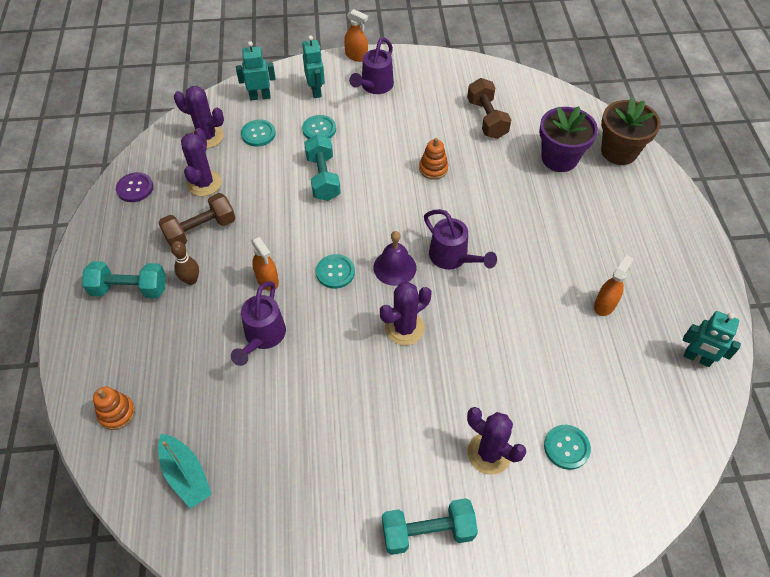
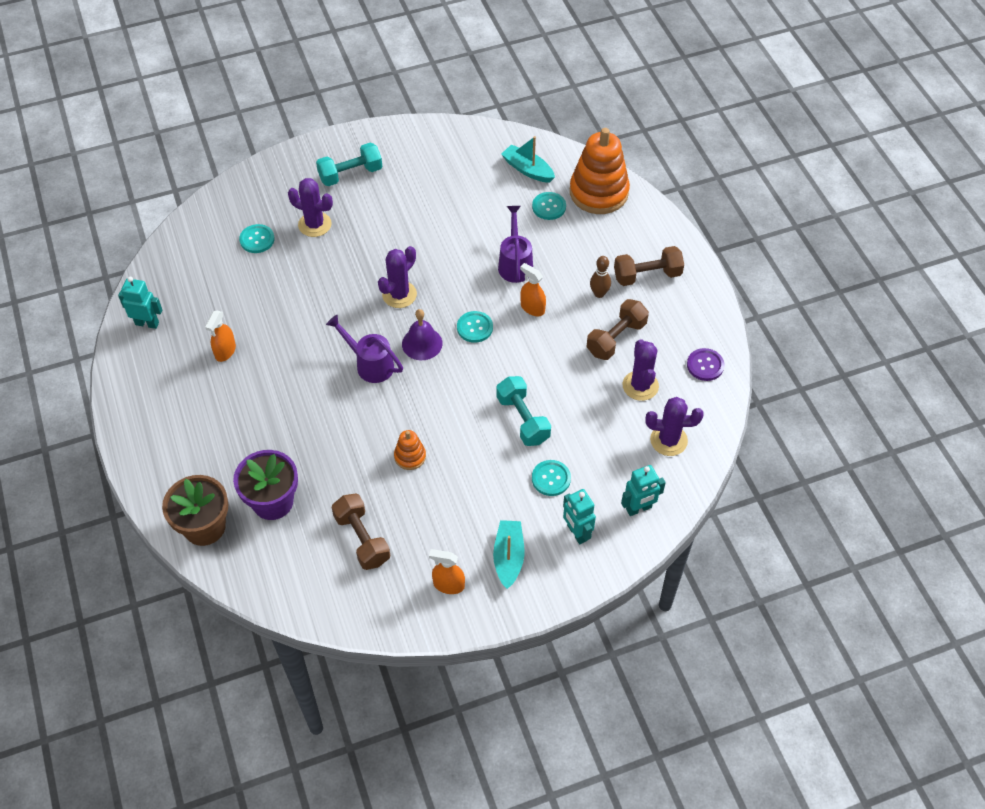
camera: 165 degrees right, 0 degrees up
turquoise dumbbell [82,261,166,298] -> brown dumbbell [614,246,684,286]
orange stacking toy [93,387,135,430] -> orange stacking toy [570,128,630,214], size x2.15
turquoise button [241,119,276,147] -> turquoise button moved to [532,192,566,220]
orange spray bottle [344,9,368,62] -> orange spray bottle moved to [429,549,465,594]
purple watering can [349,37,394,94] -> turquoise boat [493,520,524,589]

